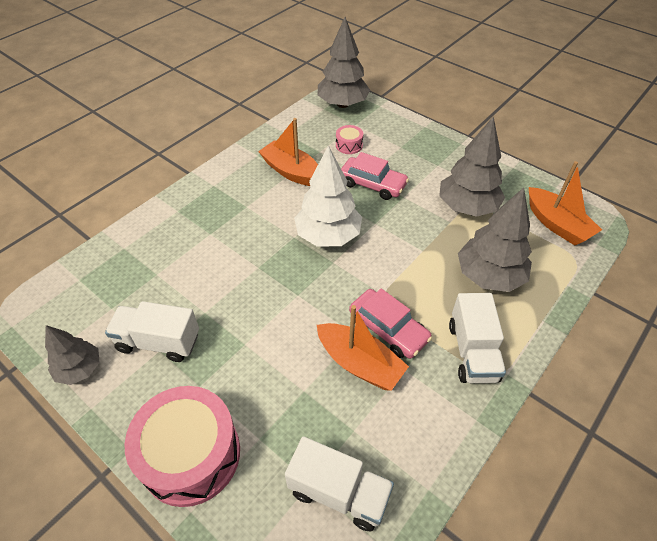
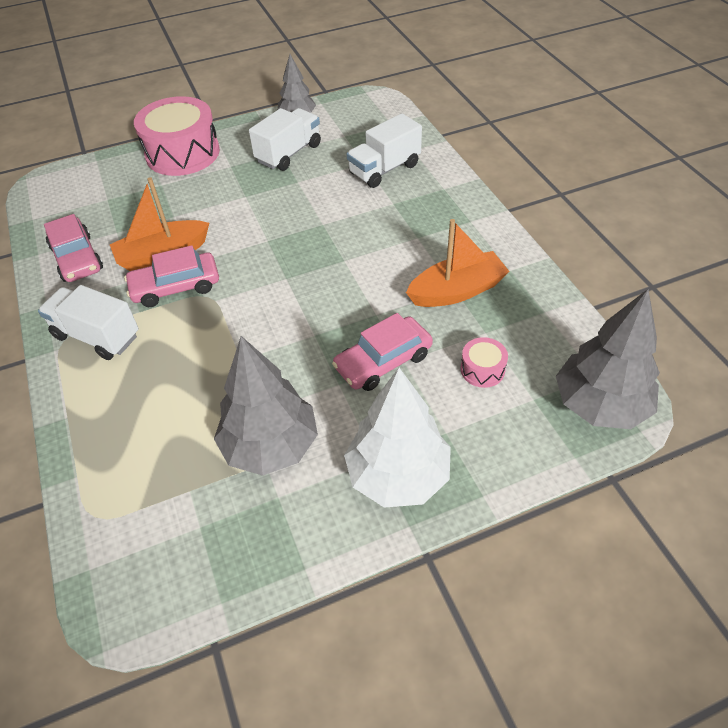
camera: 120 degrees right, 0 degrees up
white truck [285,436,394,531] -> white truck moved to [347,113,422,188]
white tree [294,145,362,247] -> white tree moved to [344,368,451,508]
grey tree [458,188,532,292] -> none
orange boat [529,161,602,245] -> none
none -> pink car [44,214,103,282]

